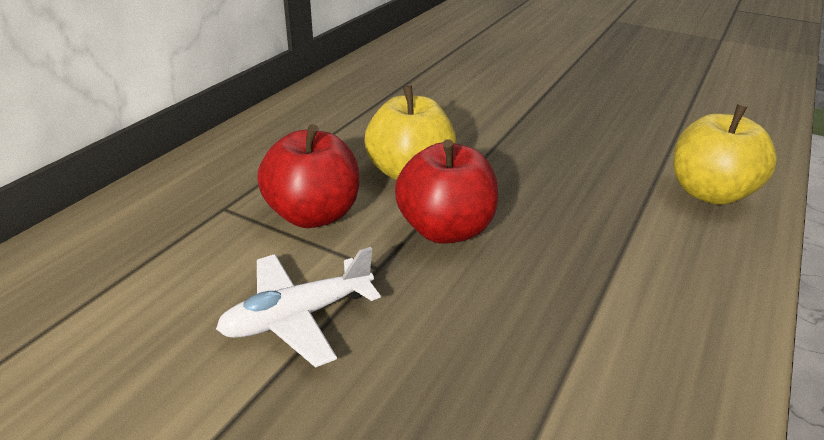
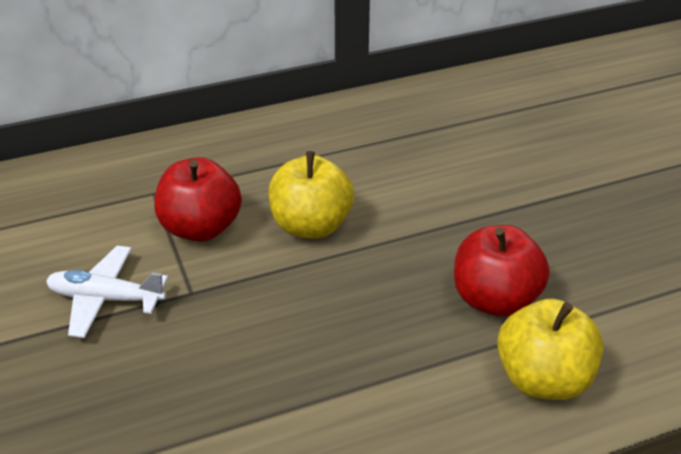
camera: 40 degrees right, 5 degrees up
red apple [395,139,498,244] -> red apple moved to [454,225,550,317]

